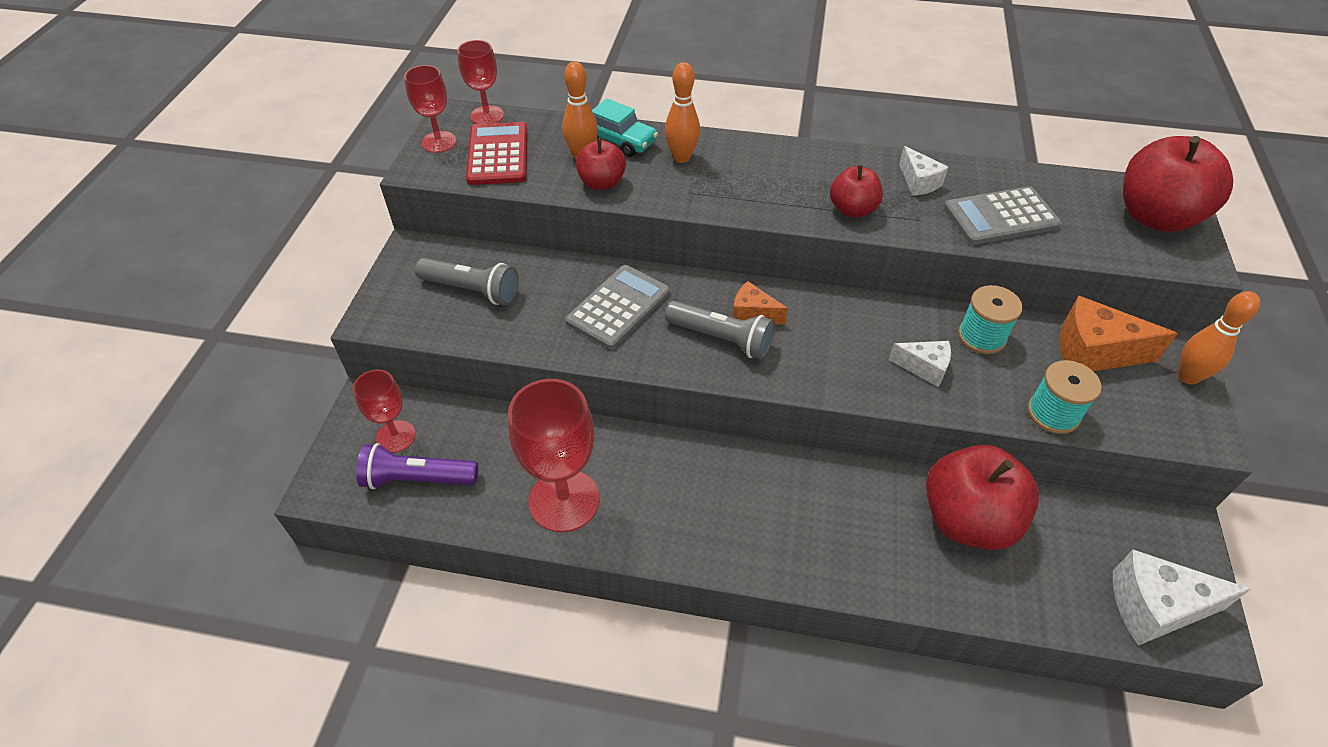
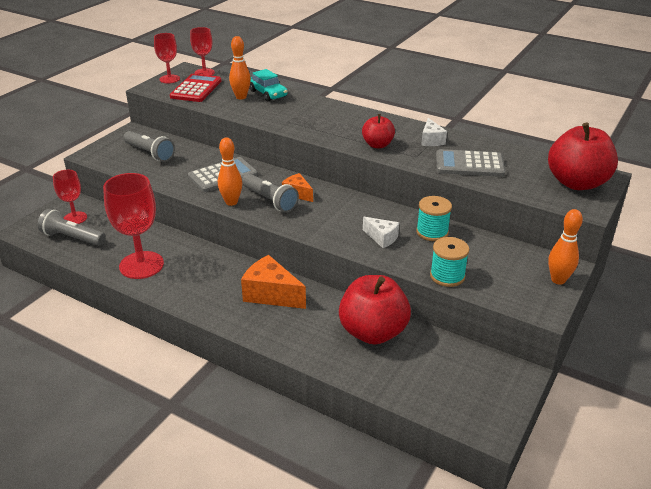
camera: 20 degrees right, 15 degrees down
purple flashlight [356,443,478,489] -> grey flashlight [38,209,106,246]
red apple [576,138,626,190] -> none
orange bowling pin [665,62,700,163] -> orange bowling pin moved to [218,137,242,206]
orange cheese [1059,296,1178,371] -> orange cheese moved to [241,255,306,309]
white cheese [1113,550,1251,646] -> none

